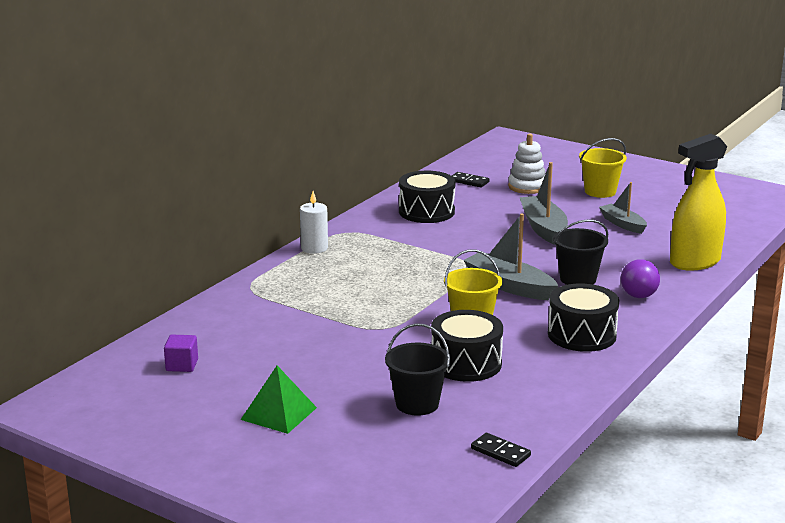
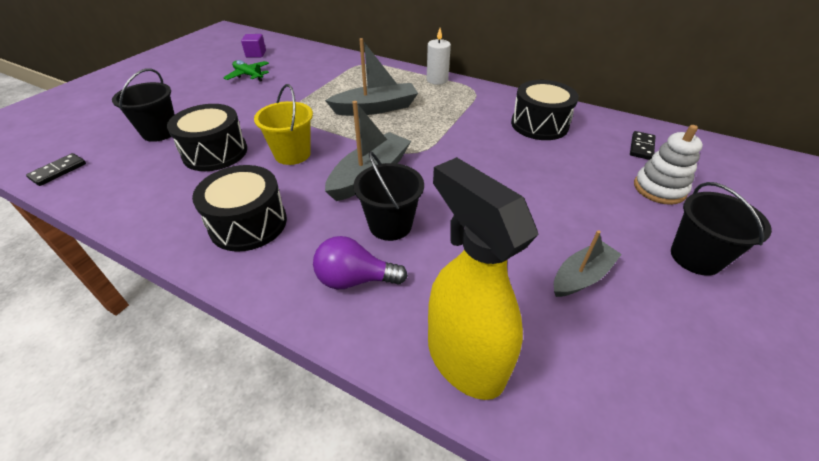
camera: 85 degrees right, 20 degrees up
green pyramid [241,366,317,434] -> none
grey boat [519,162,568,245] -> grey boat moved to [325,38,418,116]
yellow bucket [579,138,627,198] -> black bucket [671,182,772,276]
none -> green plane [223,60,269,82]

